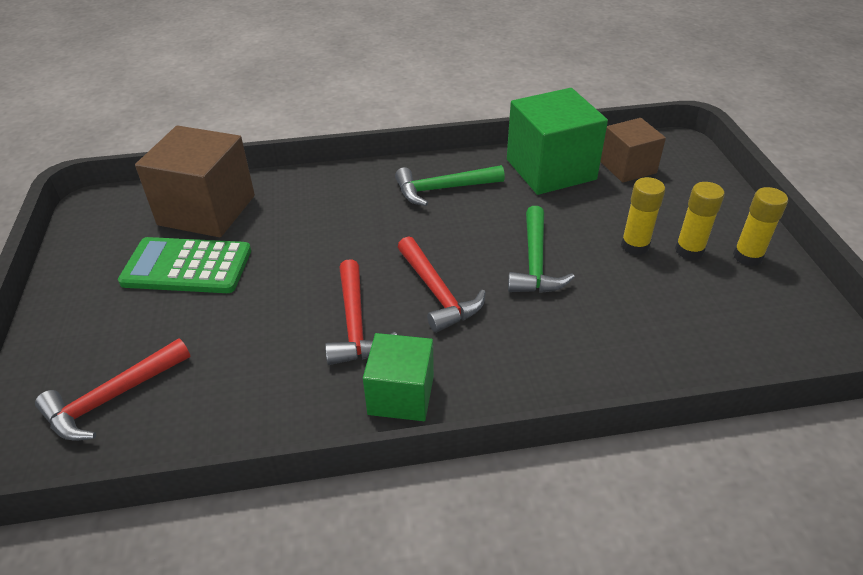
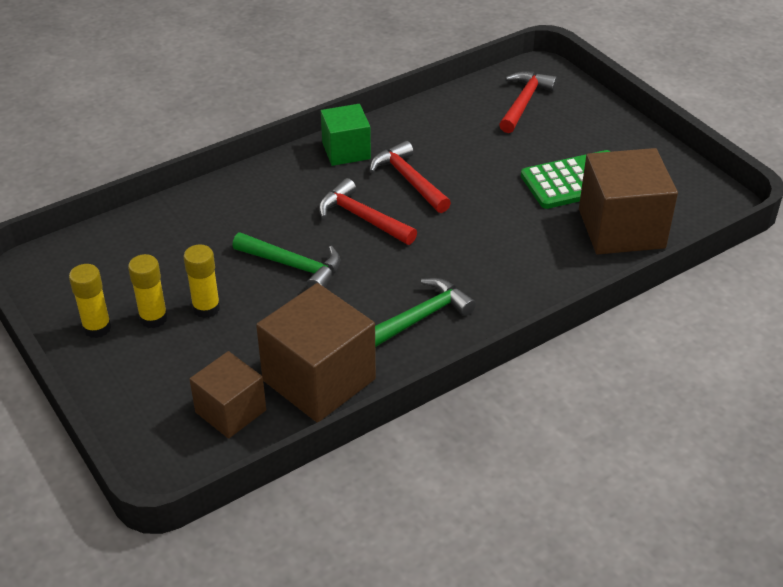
camera: 155 degrees right, 0 degrees up
green cube [507,88,608,195] -> brown cube [256,283,376,422]
green hammer [508,206,575,293] -> green hammer turned 135 degrees clockwise [232,232,340,288]

